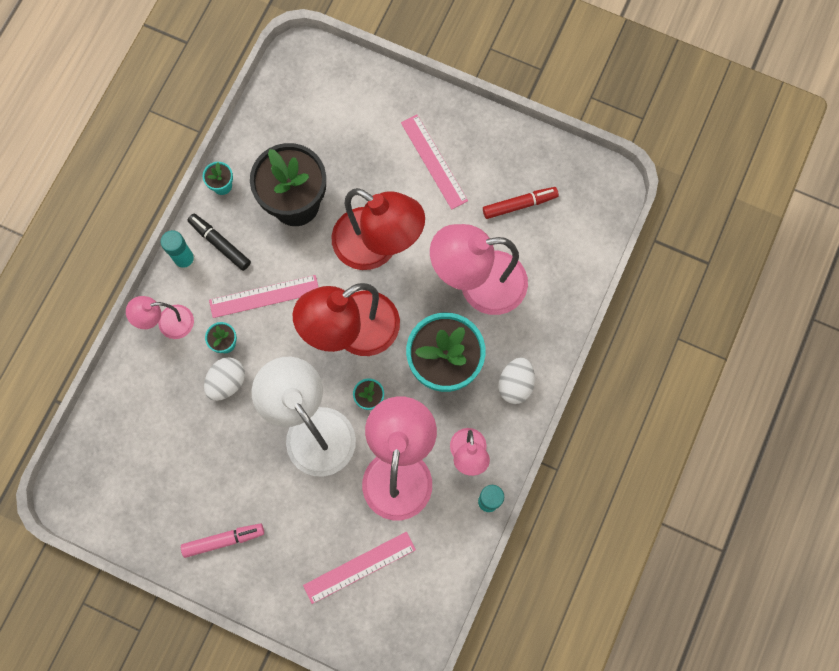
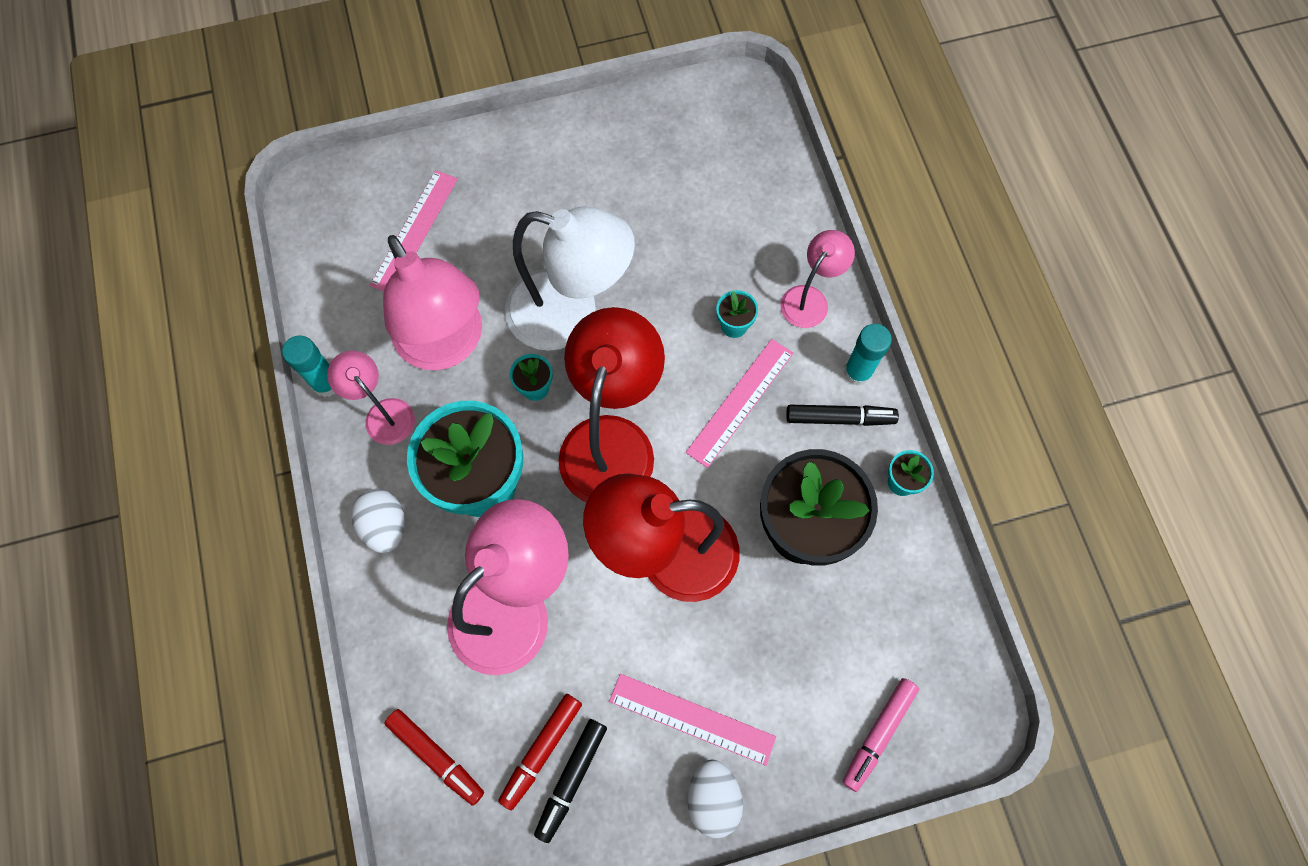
camera: 140 degrees right, 5 degrees down
pink marker [181,524,264,558] -> pink marker moved to [843,678,919,792]
white egg [204,357,245,401] -> white egg moved to [687,759,743,838]
none -> red marker [384,709,484,806]
none -> black marker [534,719,607,843]

